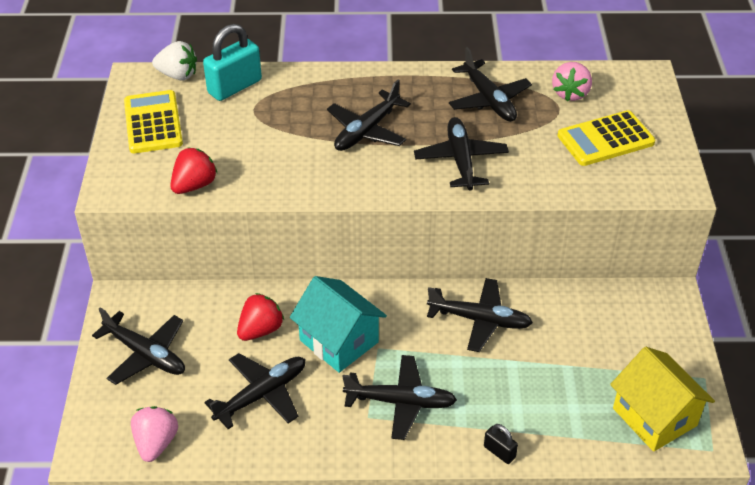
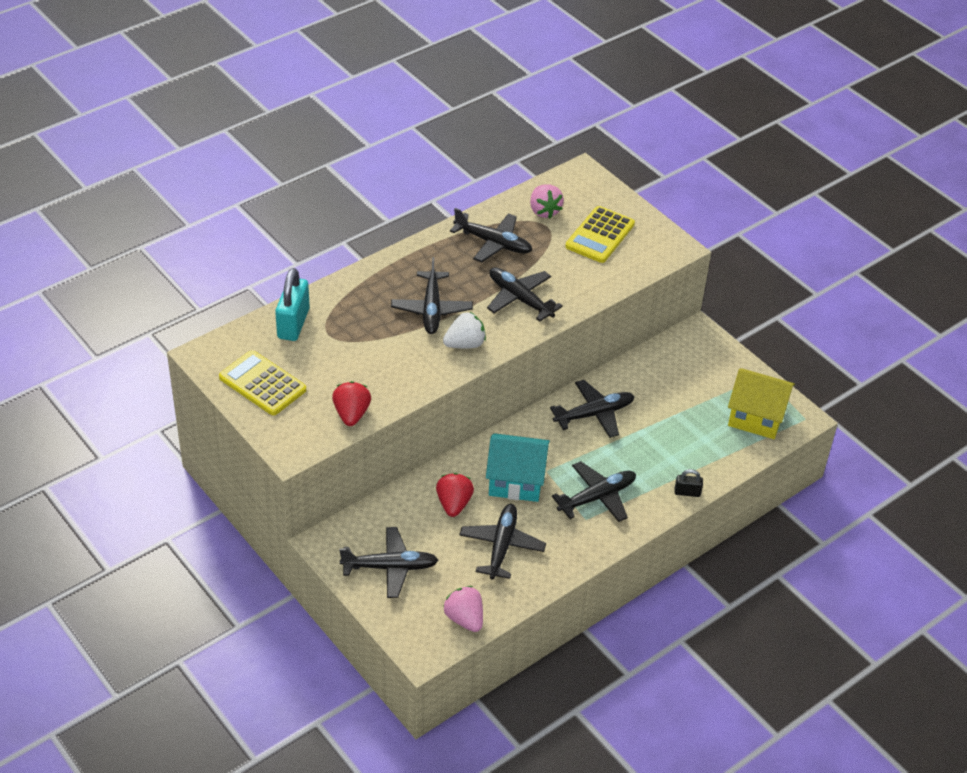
camera: 40 degrees left, 0 degrees up
white strawberry [152,41,197,81] -> white strawberry moved to [443,312,486,348]

